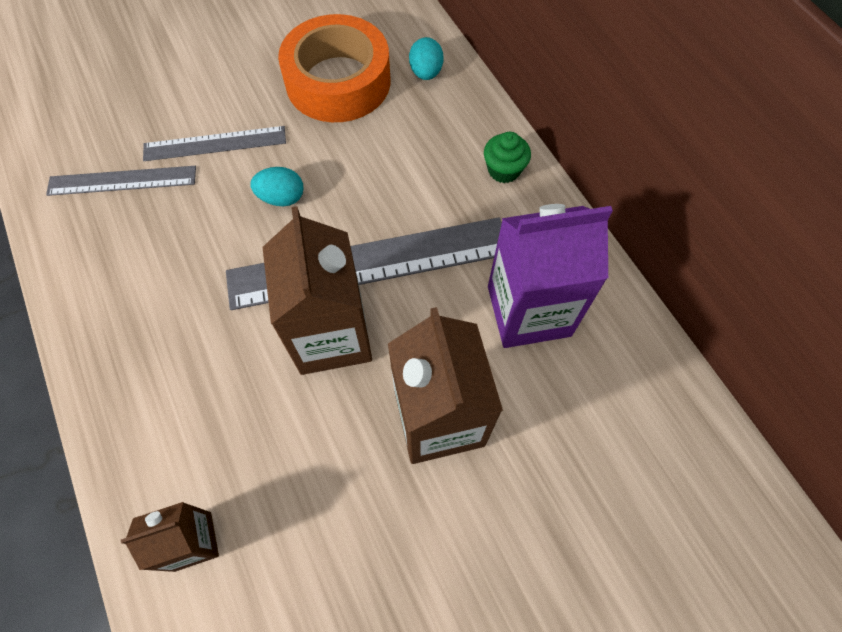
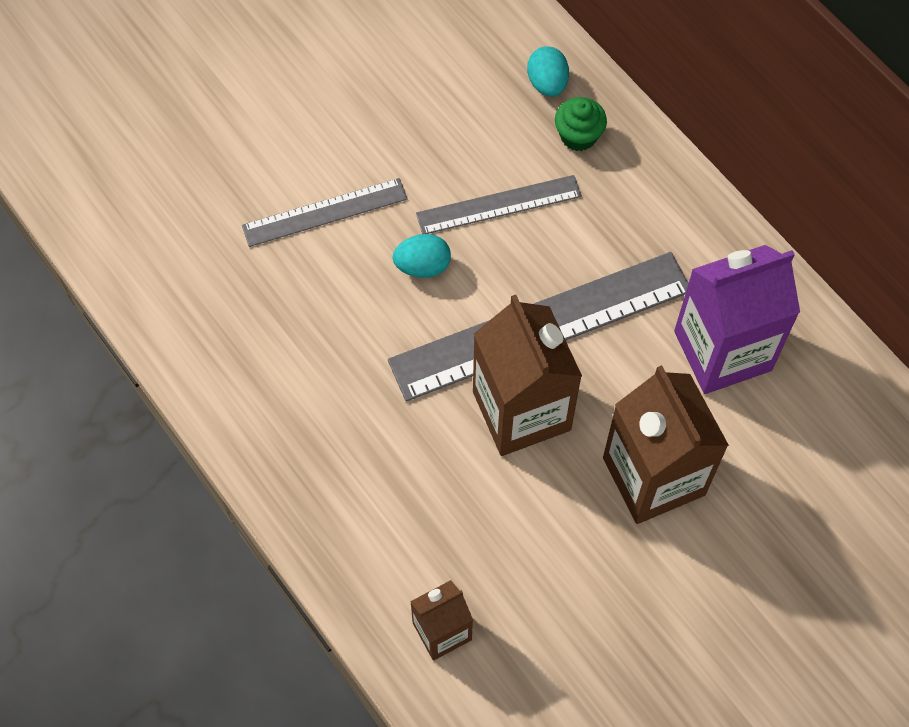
camera: 10 degrees left, 0 degrees up
grey ruler [46,166,196,196] -> grey ruler moved to [416,175,582,234]
orange tape [278,14,390,122] -> none
green cupcake [484,132,531,183] -> green cupcake moved to [555,97,607,151]

